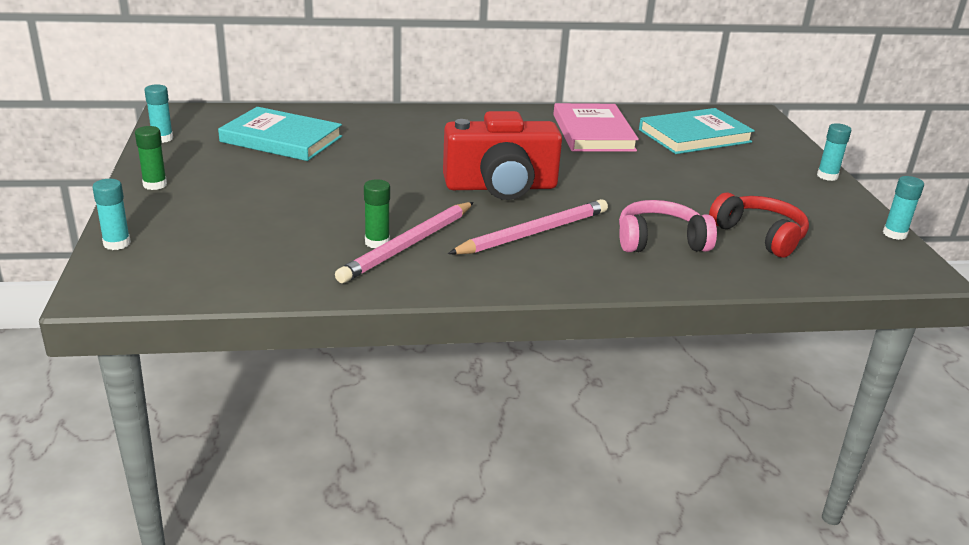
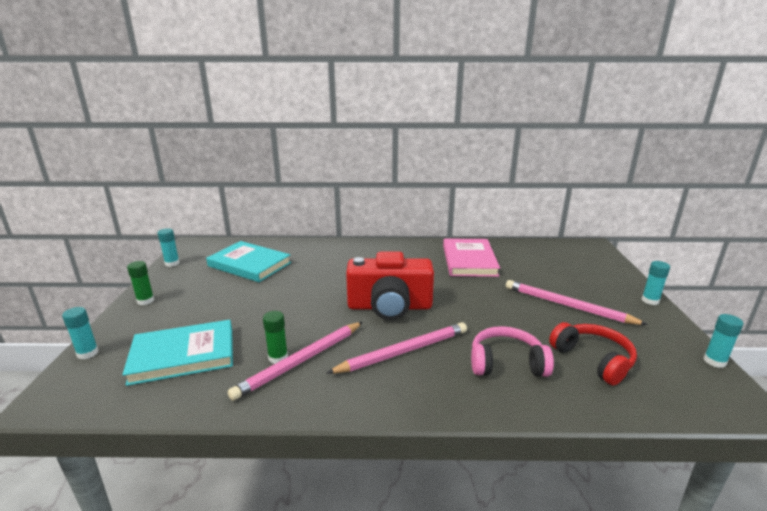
camera: 10 degrees right, 5 degrees down
turquoise book [639,108,755,154] -> turquoise book moved to [122,320,233,386]
none -> pink pencil [506,280,648,325]

